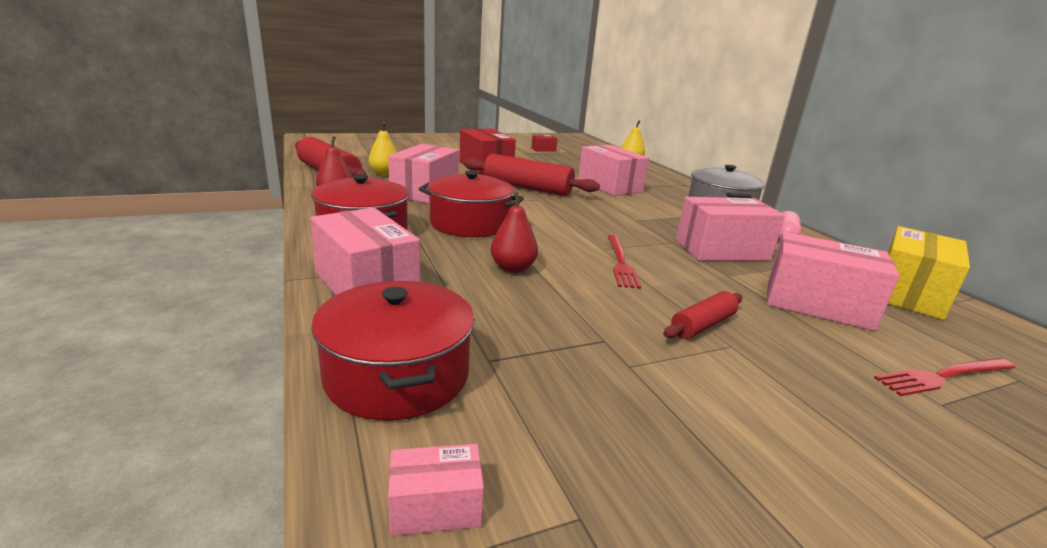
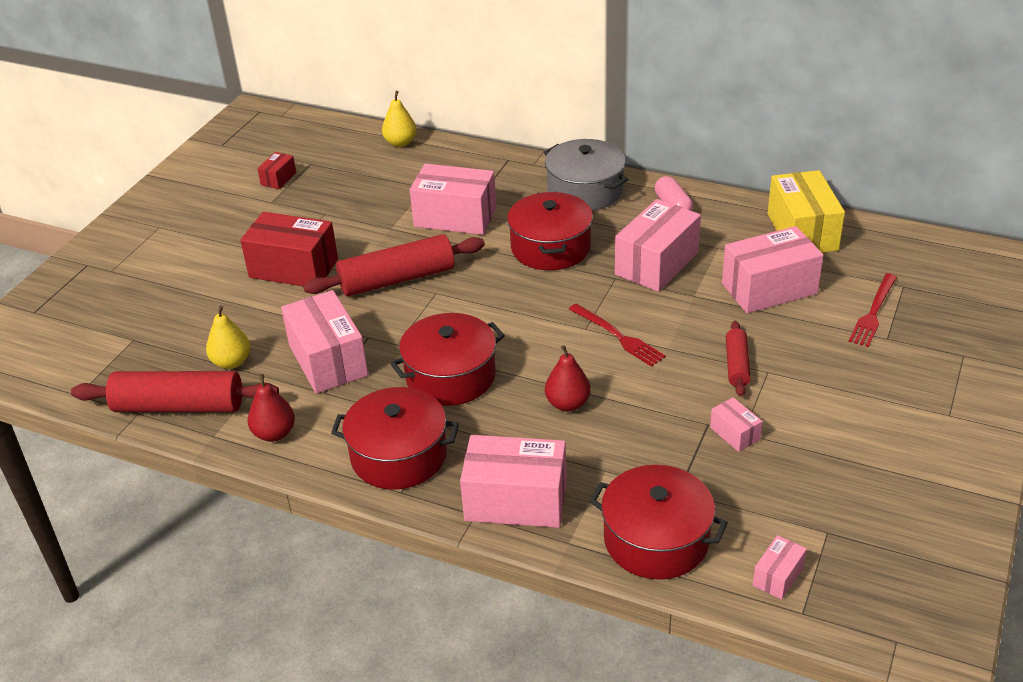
camera: 40 degrees left, 15 degrees up
none -> red pot [507,192,593,270]
none -> pink box [710,397,763,452]

